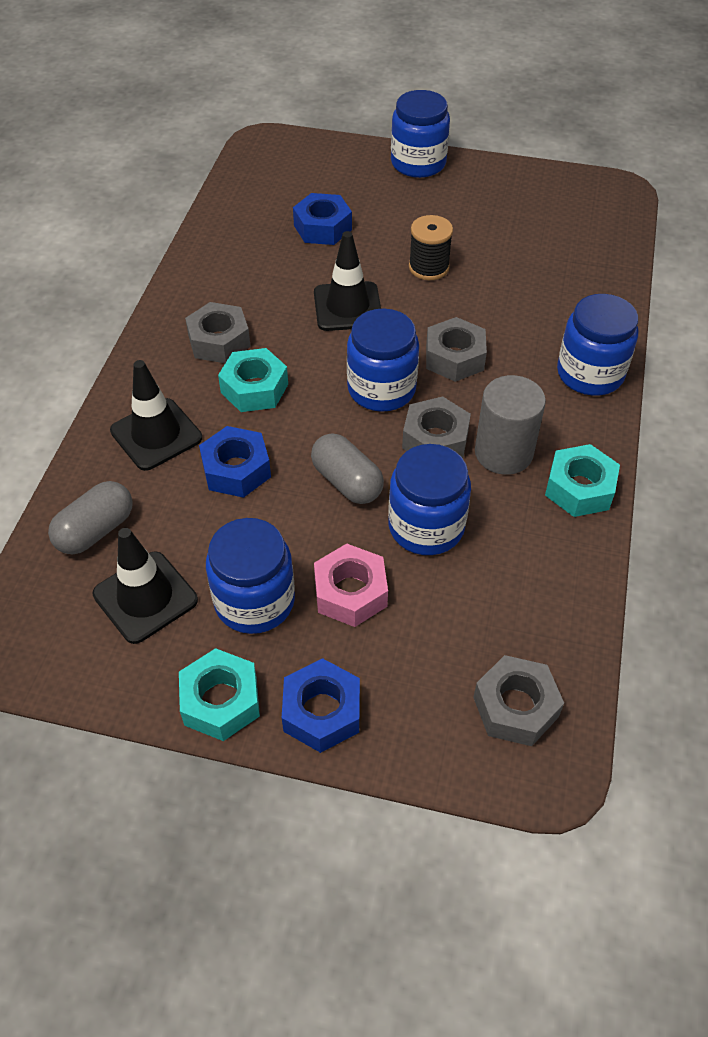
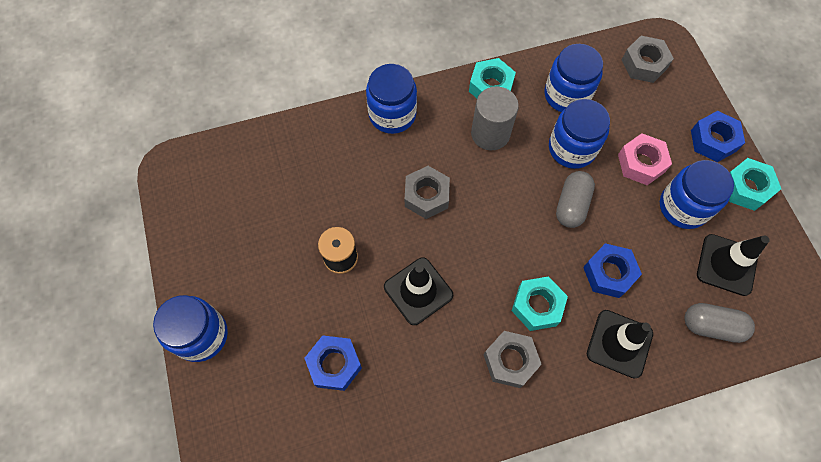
camera: 120 degrees left, 15 degrees up
blue jar [347,309,419,412] -> blue jar moved to [545,44,603,112]
grey nut [402,396,471,458] -> none

